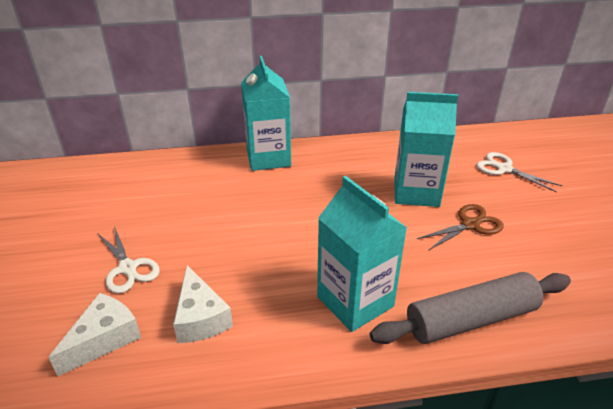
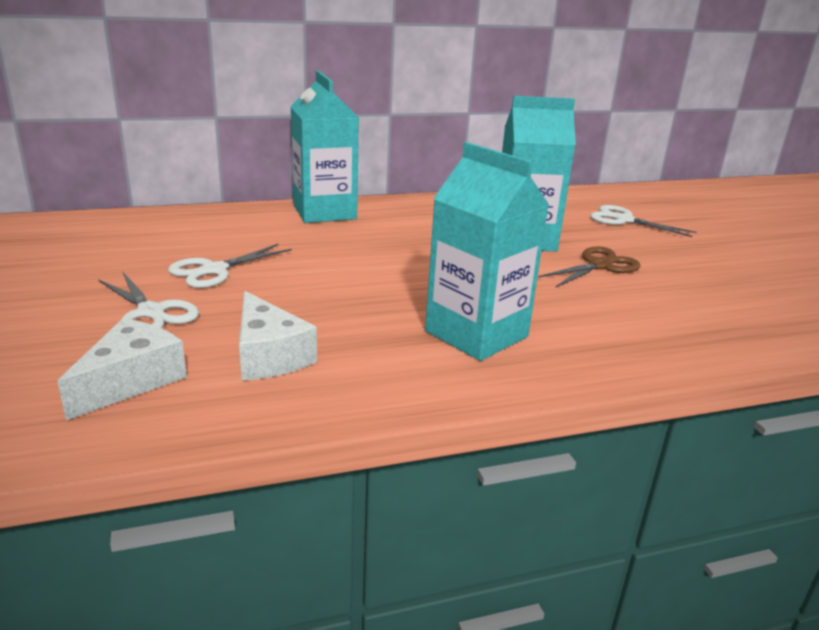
camera: 10 degrees left, 10 degrees down
grey rolling pin [370,272,571,344] -> none
none -> white scissors [168,244,292,288]

